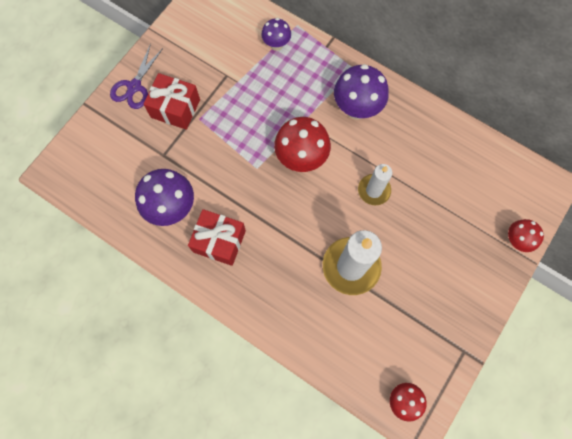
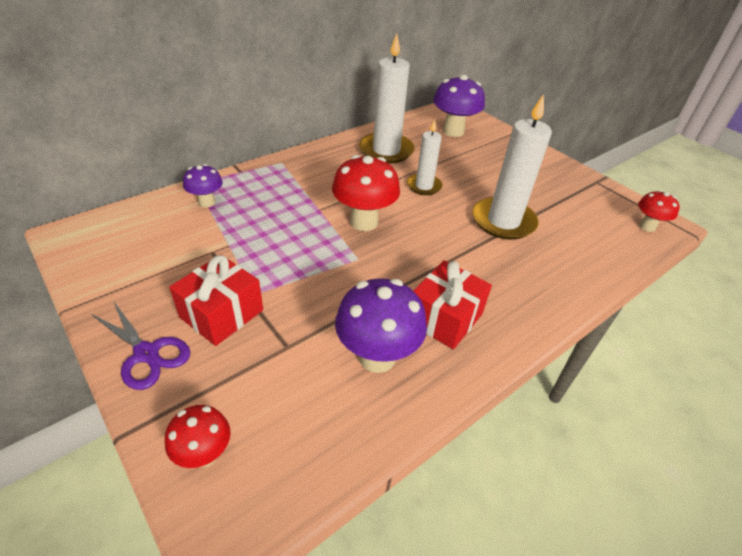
camera: 75 degrees left, 30 degrees down
purple mushroom [334,64,389,120] -> purple mushroom moved to [433,75,485,137]
red mushroom [508,219,544,252] -> red mushroom moved to [165,405,231,468]
none -> white candle [359,34,415,164]

